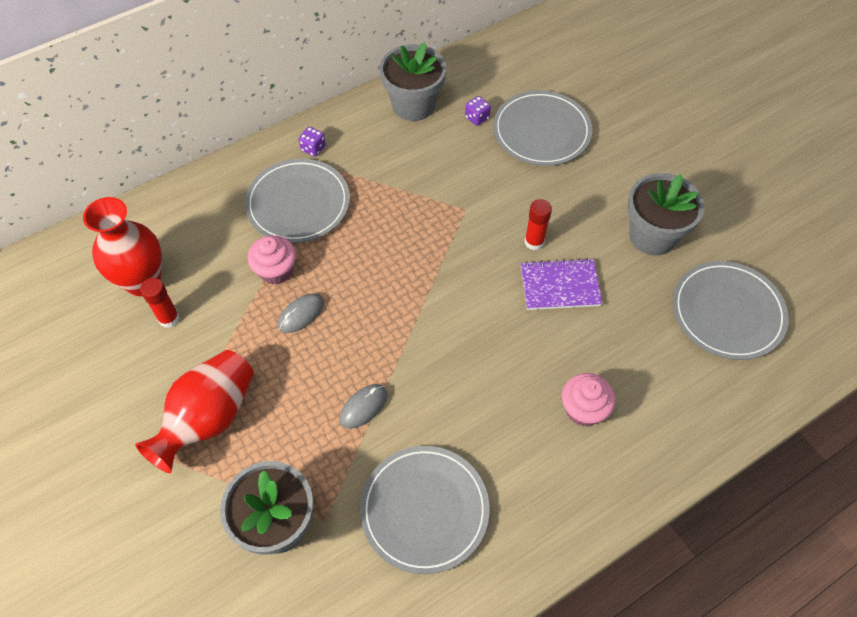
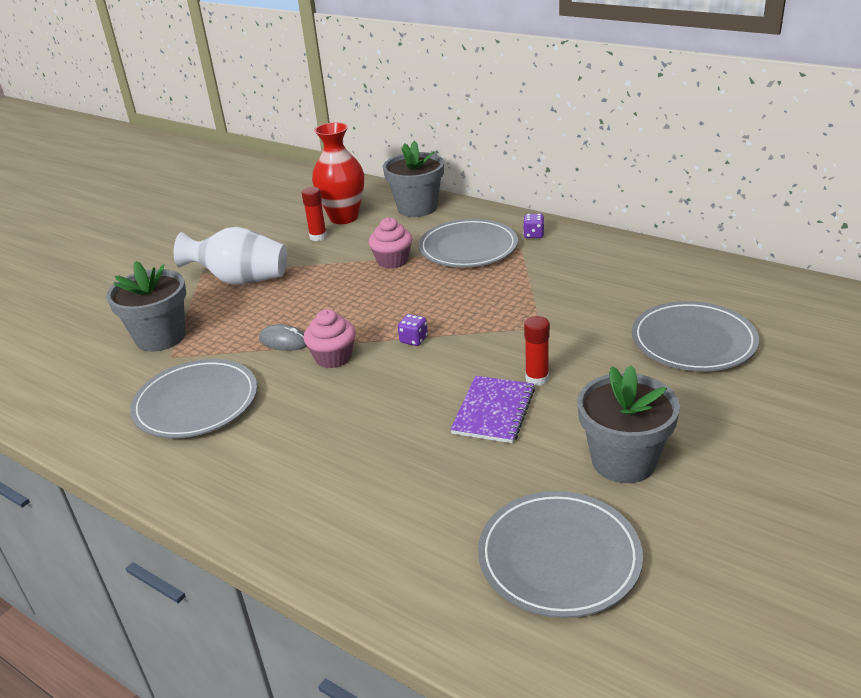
camera: 70 degrees right, 25 degrees down
red vase [135,350,254,473] -> white vase [174,227,287,284]
grey mouse [278,294,324,333] -> none
grey flower pot [380,42,446,121] -> grey flower pot moved to [383,141,444,217]
purple dice [465,96,491,126] -> purple dice moved to [398,314,428,346]
purple notebook [521,258,602,310] -> purple notebook turned 45 degrees clockwise [450,376,535,443]
pink cupcake [562,373,616,426] -> pink cupcake moved to [304,309,355,368]

